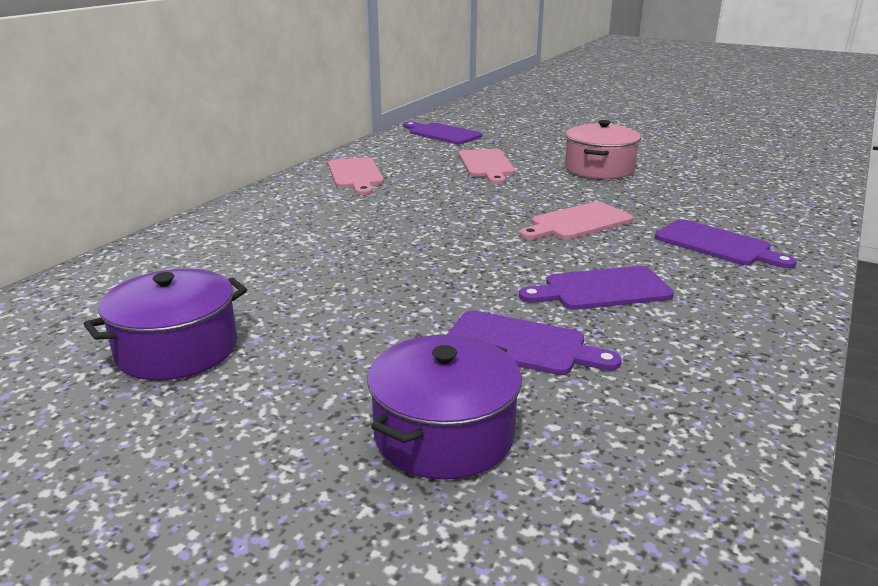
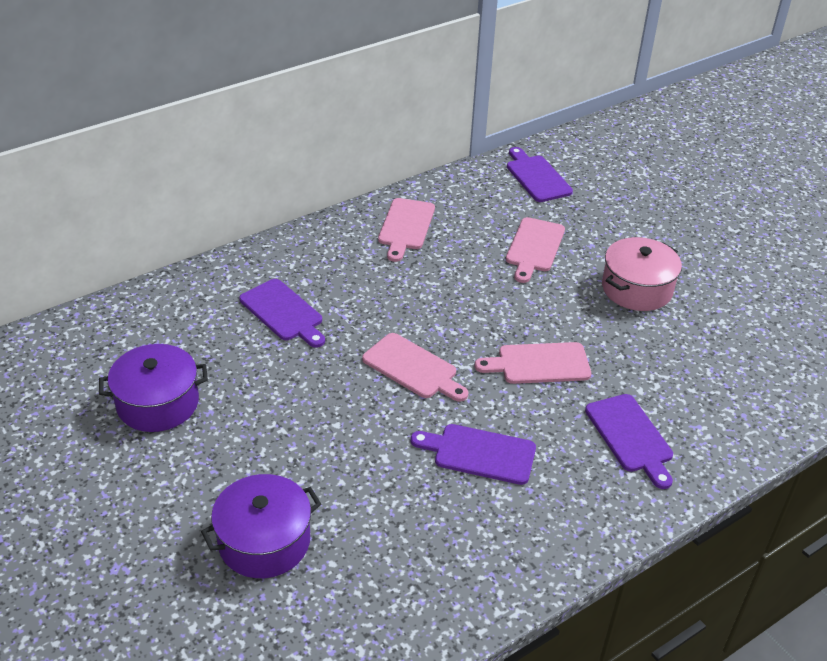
camera: 25 degrees right, 15 degrees up
purple cutting board [447,310,621,375] -> purple cutting board moved to [239,279,325,348]
none -> pink cutting board [362,333,468,402]

